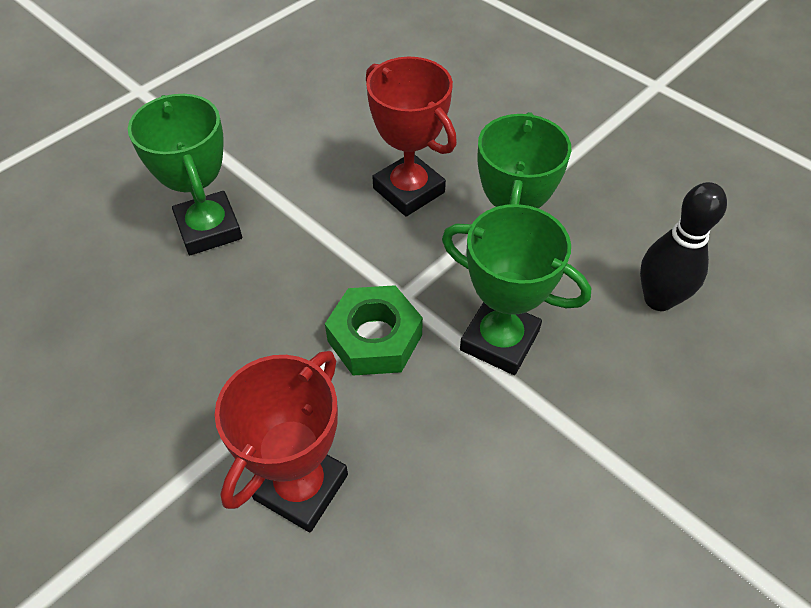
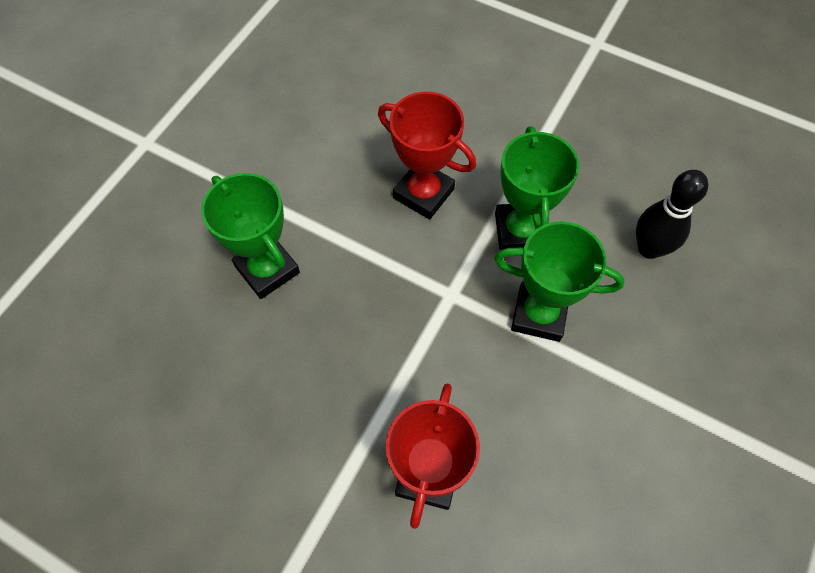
camera: 15 degrees left, 10 degrees up
green nut [325,285,423,376] -> none

